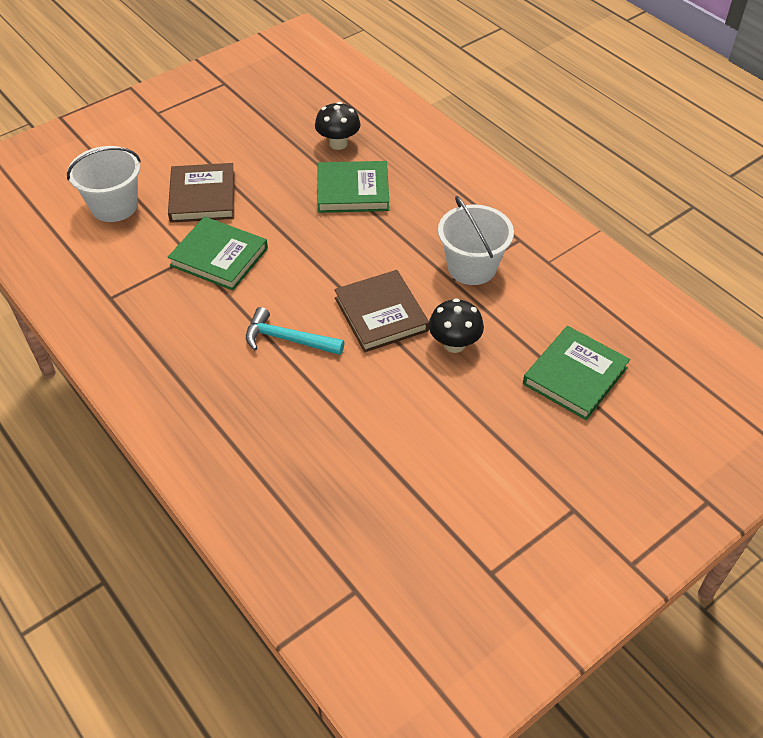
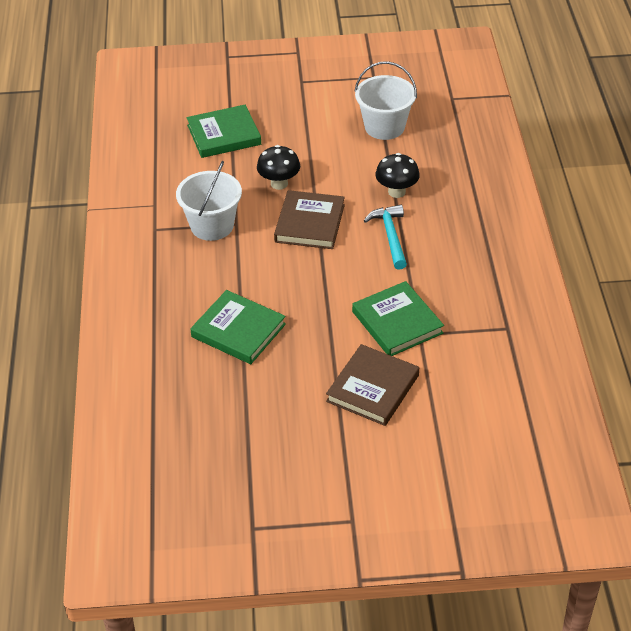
camera: 145 degrees left, 5 degrees down
white bucket [67,146,141,222] -> white bucket moved to [354,61,417,140]
turquoise hammer [246,307,345,355] -> turquoise hammer turned 150 degrees counterclockwise [364,205,407,270]
black mushroom [315,102,360,150] -> black mushroom moved to [375,153,420,198]

